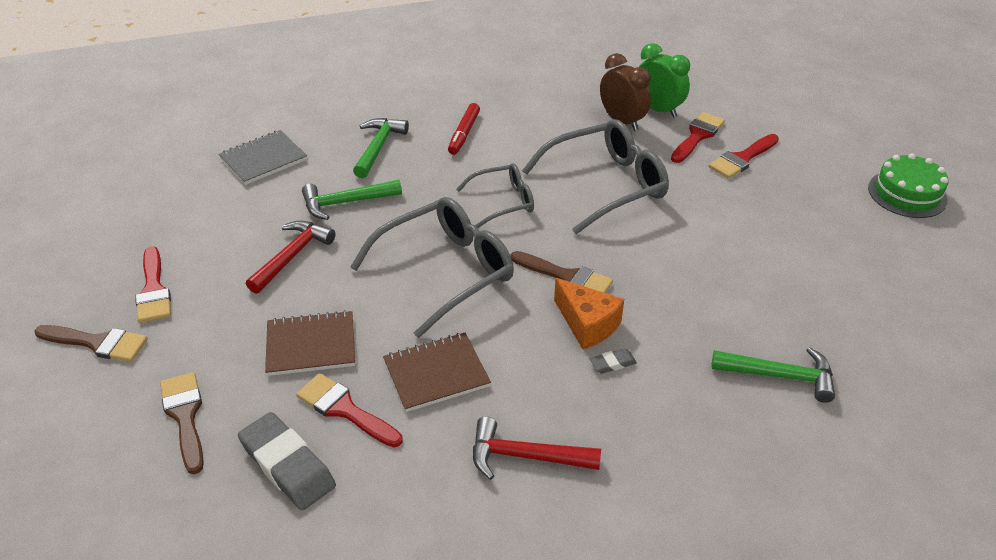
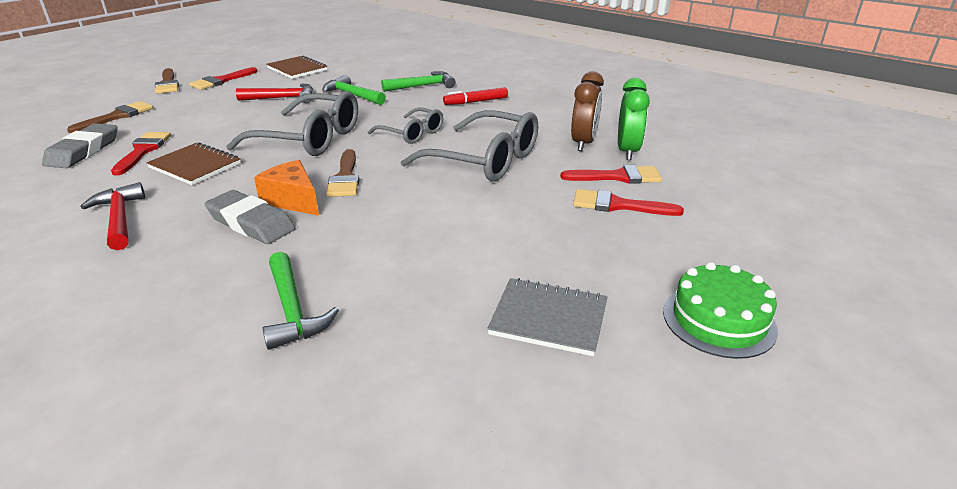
camera: 55 degrees right, 10 degrees down
grey notebook [219,130,307,185] -> grey notebook moved to [487,278,607,356]
brown notebook [265,310,355,376] -> brown notebook moved to [266,55,328,79]
orange cheese [554,278,624,350] -> orange cheese turned 120 degrees clockwise [254,160,319,216]
grey eraser [590,348,637,374] -> grey eraser [205,190,295,244], size x2.17

